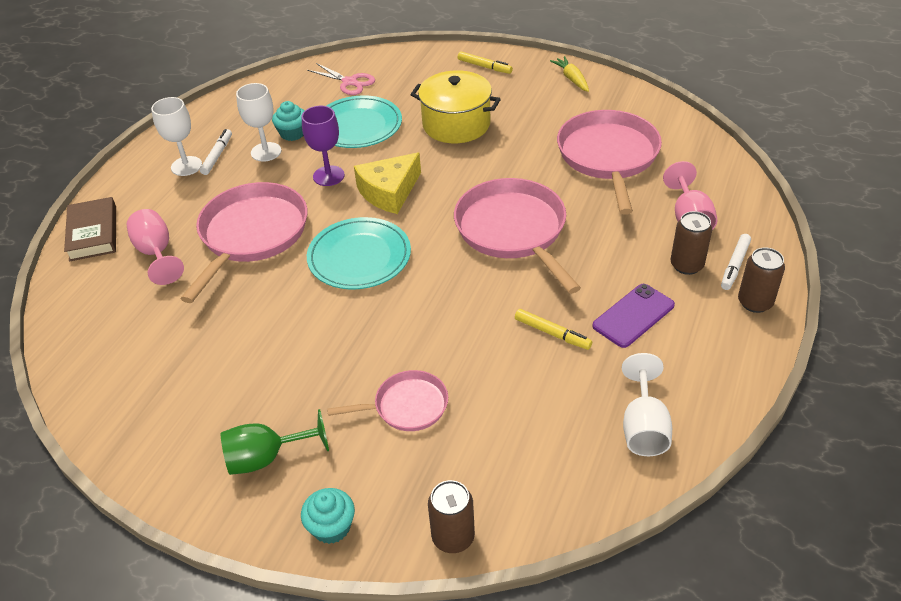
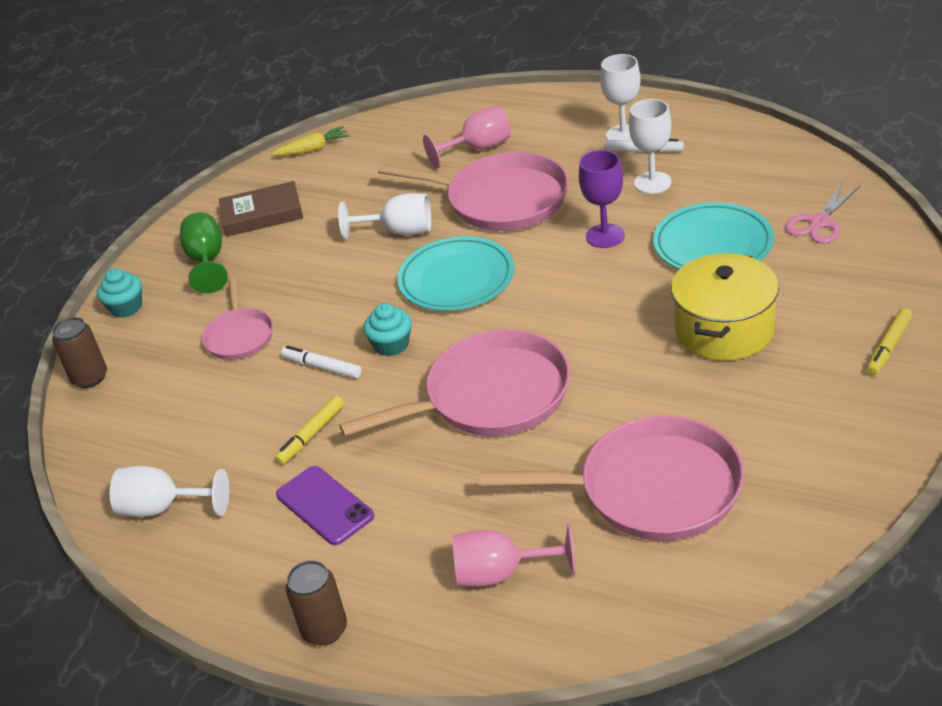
camera: 95 degrees right, 5 degrees down
brown book [64,197,116,261] -> brown book moved to [219,181,303,237]
turquoise cupcake [272,101,305,141] -> turquoise cupcake moved to [363,303,412,356]
yellow cheese [354,152,421,214] -> none
yellow carrot [550,56,589,92] -> yellow carrot moved to [271,126,350,156]
brown can [671,211,712,275] -> none
white marker [721,234,751,290] -> white marker moved to [281,345,362,379]
none -> white goblet [338,193,431,239]

